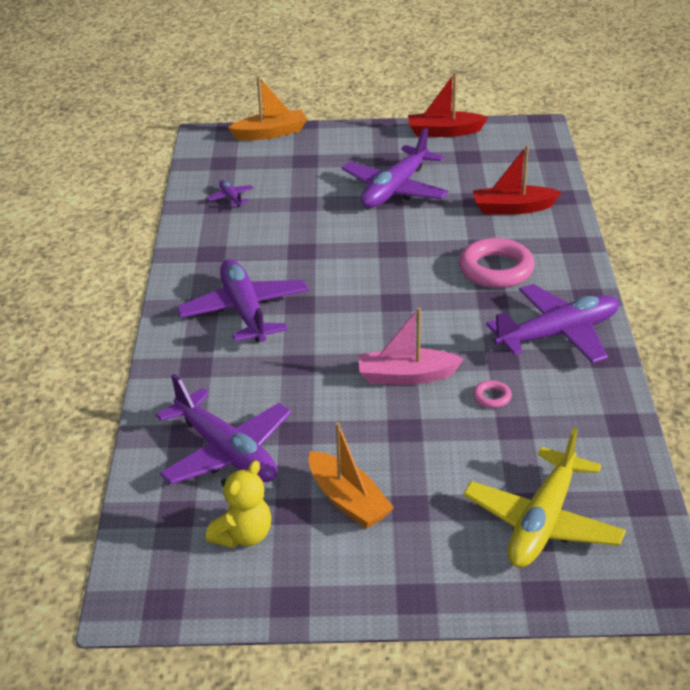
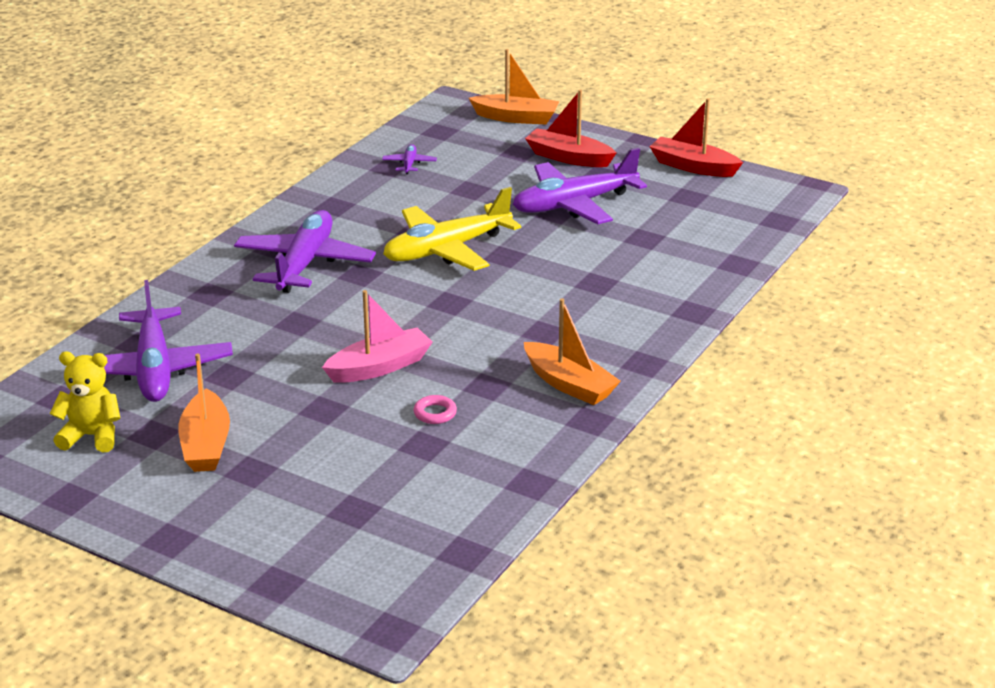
camera: 30 degrees right, 5 degrees down
yellow teddy bear [206,460,271,548] -> yellow teddy bear turned 150 degrees counterclockwise [50,352,120,452]
pink boat [358,307,464,385] -> pink boat turned 120 degrees clockwise [322,290,433,383]
pink ring [459,238,535,288] -> none
yellow plane [463,427,626,568] -> yellow plane moved to [383,187,521,271]
red boat [473,145,561,215] -> red boat moved to [525,90,617,167]
purple plane [486,284,619,364] -> orange boat [524,298,621,405]

